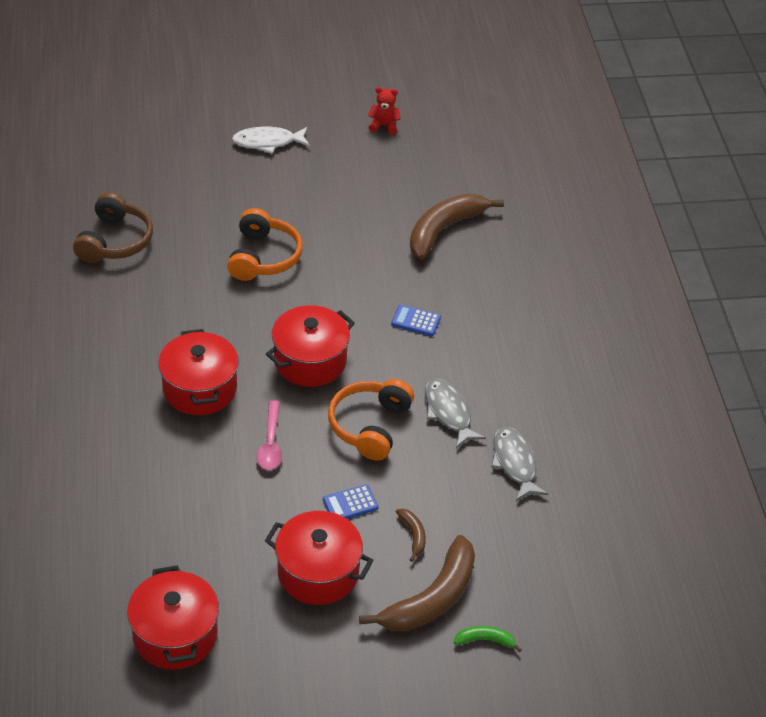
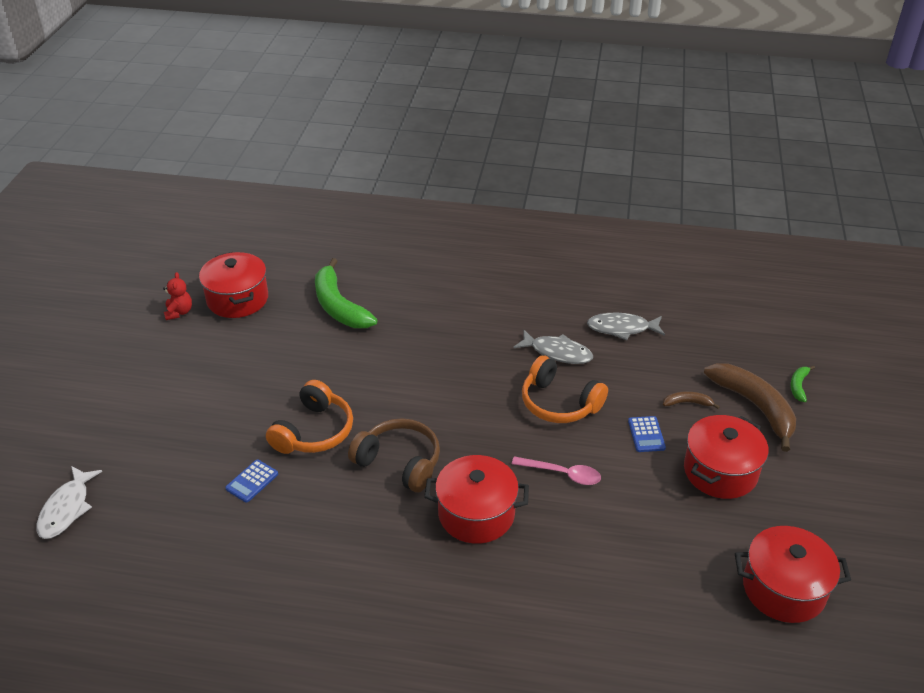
camera: 70 degrees left, 5 degrees down
brown headphones [73,192,153,263] -> brown headphones moved to [348,418,440,493]
orange headphones [227,208,303,281] -> orange headphones turned 90 degrees clockwise [266,380,353,454]
white fish [232,127,310,154] -> white fish moved to [37,466,102,539]
red pot [266,305,355,387] -> red pot moved to [199,252,268,318]
red teddy bear [368,87,401,135] -> red teddy bear turned 150 degrees clockwise [163,272,192,320]
blue calculator [391,305,441,336] -> blue calculator moved to [225,459,278,503]
brown banana [410,194,504,259] -> green banana [315,258,377,328]
grey fish [425,379,486,448] -> grey fish turned 150 degrees counterclockwise [513,330,593,364]

